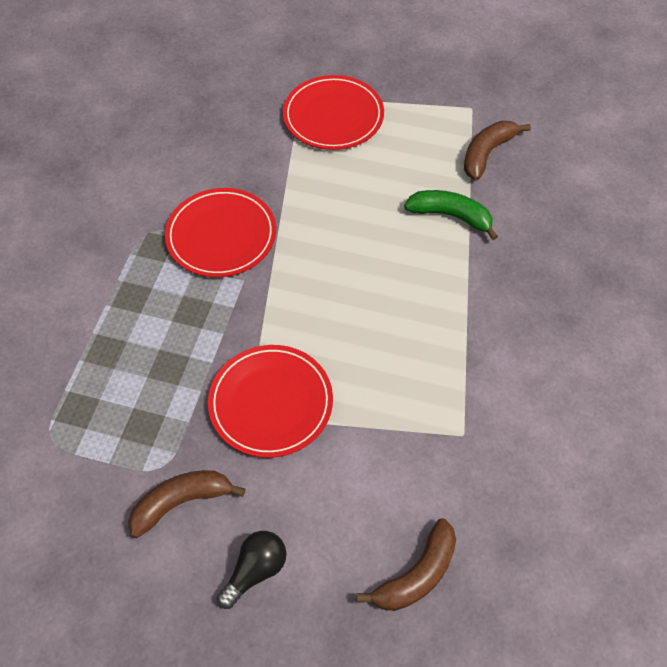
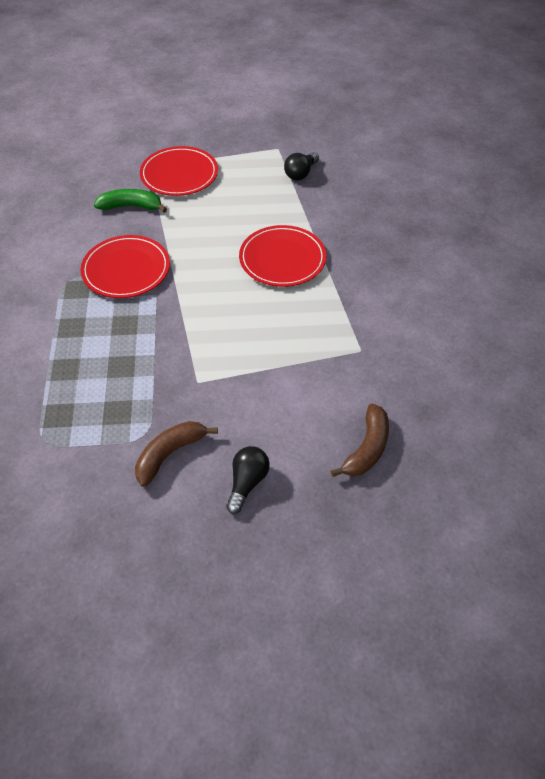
camera: 20 degrees left, 5 degrees down
red plate [208,345,333,458] -> red plate moved to [239,225,326,287]
green banana [404,190,498,240] -> green banana moved to [94,189,167,213]
brown banana [464,121,531,180] -> black light bulb [284,152,319,180]

